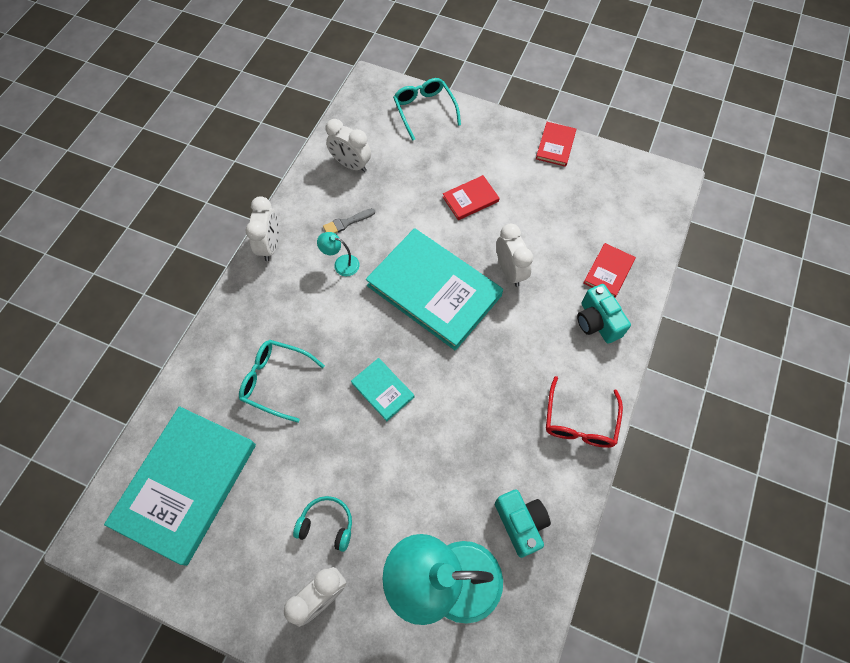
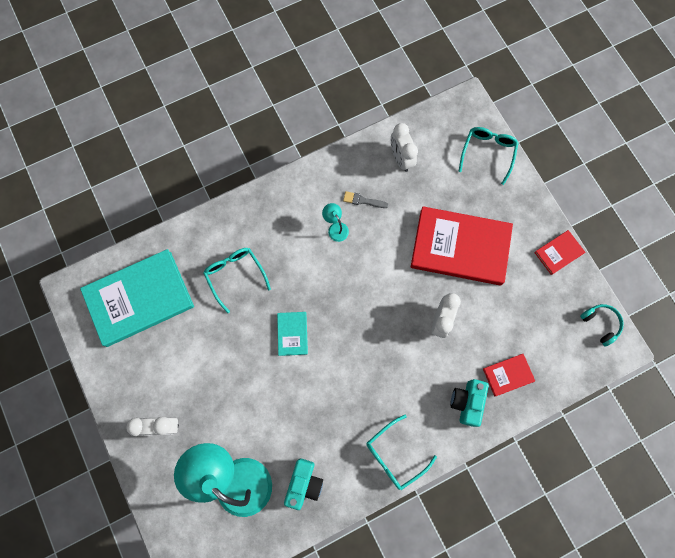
camera: 40 degrees right, 10 degrees up
white clock [245,196,279,261] -> none
turquoise headphones [293,496,352,552] -> turquoise headphones moved to [580,304,624,347]
turquoise book [366,228,503,351] -> none
red book [443,175,500,220] -> red book [411,206,513,286], size x2.23
red glasses [546,376,623,448] -> turquoise glasses [366,415,437,490]

